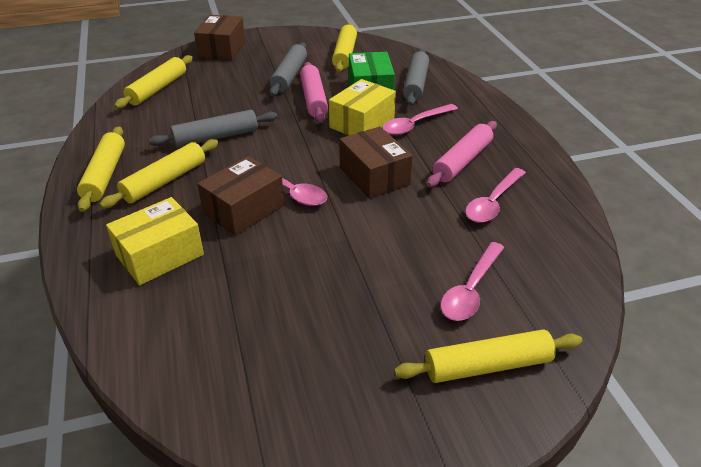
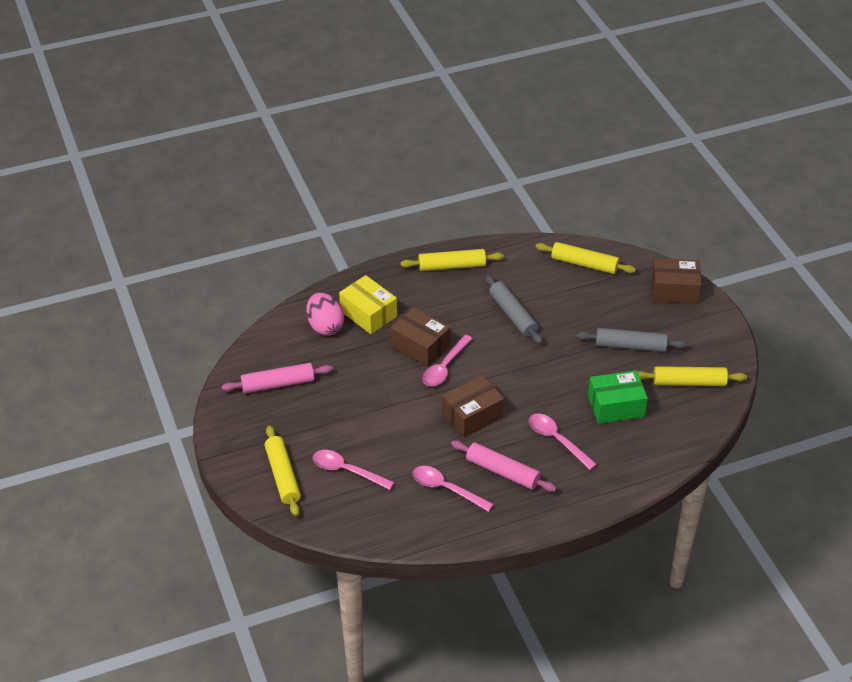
camera: 85 degrees right, 5 degrees up
yellow rolling pin [99,139,218,208] -> none
pink rolling pin [300,62,328,123] -> pink rolling pin moved to [222,363,333,393]
yellow box [329,79,396,135] -> none
grey rolling pin [403,49,429,106] -> none
none -> pink egg [306,293,344,335]

